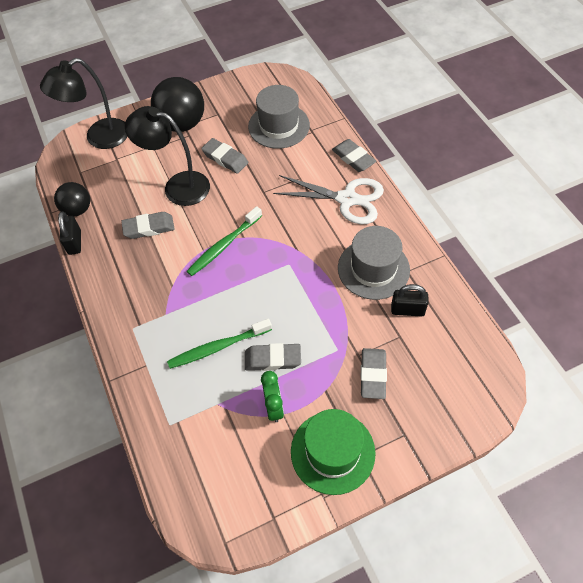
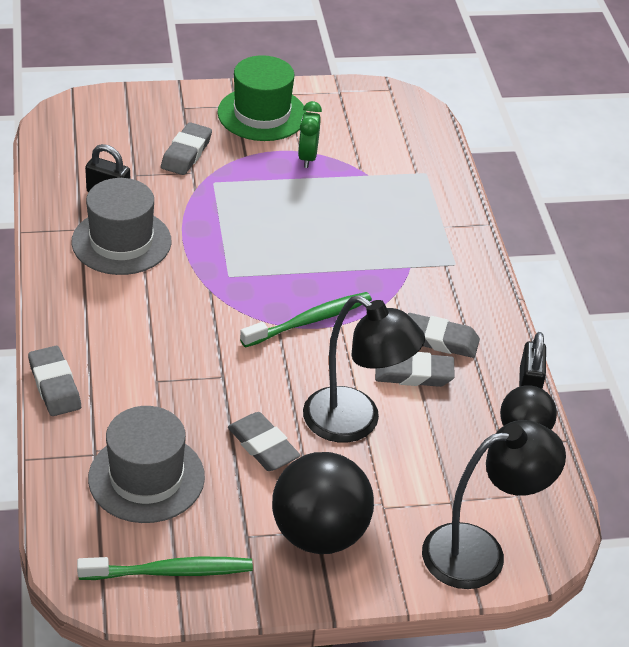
camera: 170 degrees left, 15 degrees down
green toothbrush [167,319,272,369] -> green toothbrush moved to [77,557,253,580]
grey eraser [245,343,301,371] -> grey eraser moved to [408,313,480,358]
white scissors [273,175,384,224] -> none

